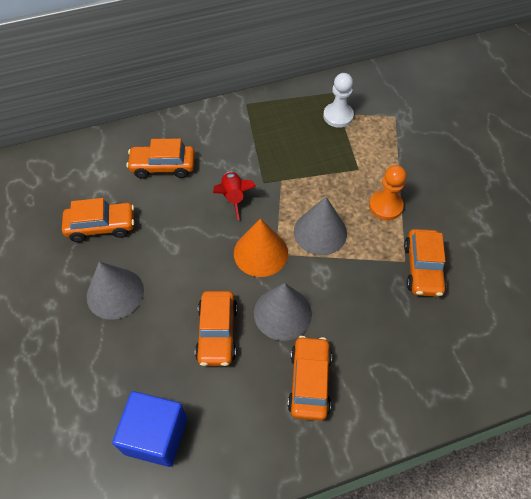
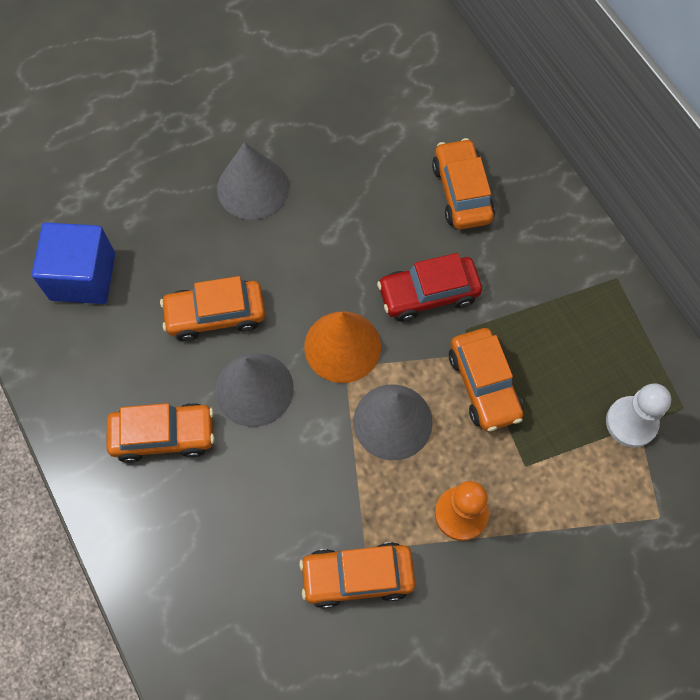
camera: 80 degrees right, 10 degrees up
orange car [62,198,134,242] -> orange car moved to [449,328,523,431]
red rocket [213,172,256,220] -> red car [377,253,482,322]

